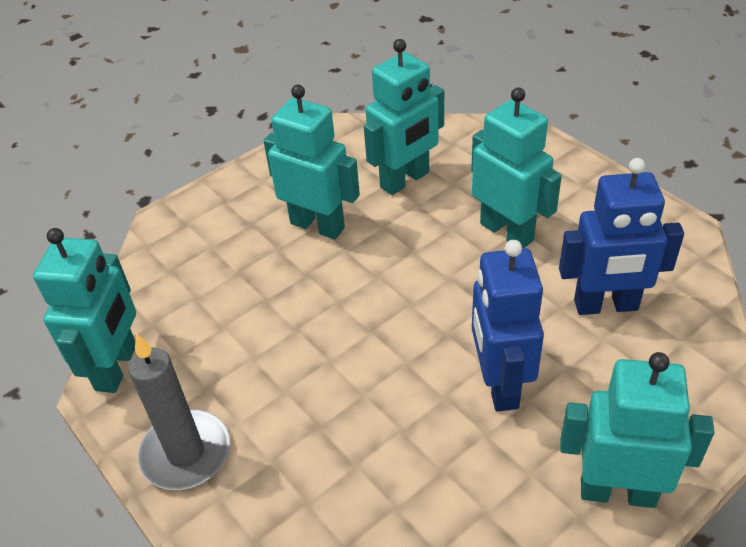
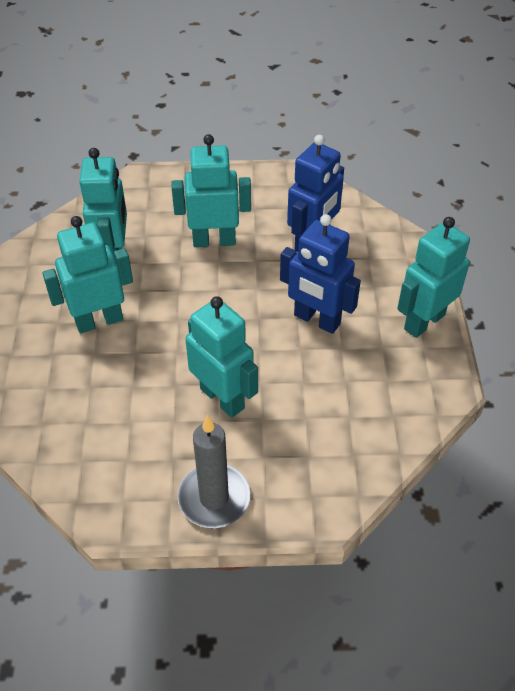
camera: 55 degrees left, 5 degrees up
turquoise robot [33,228,136,393] -> turquoise robot moved to [185,296,258,418]

